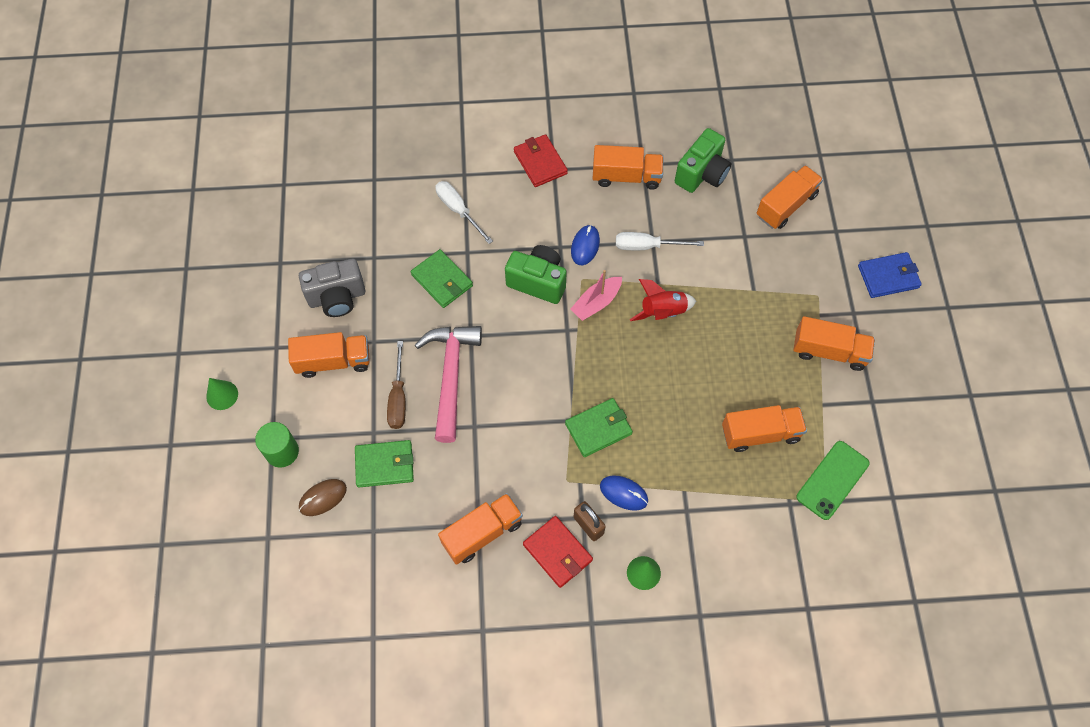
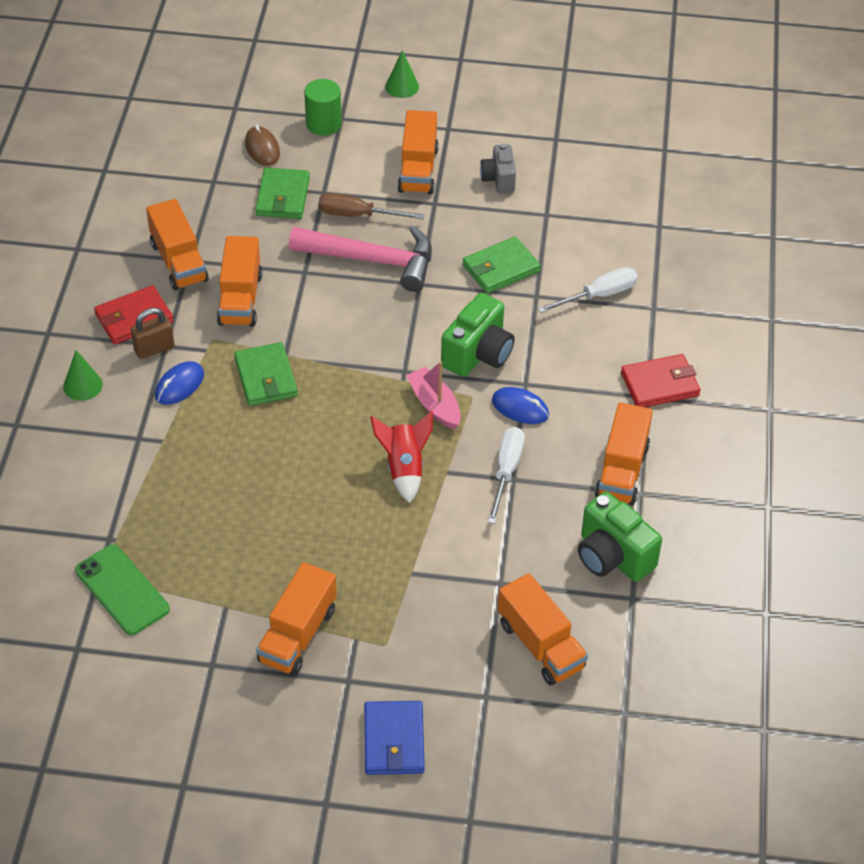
camera: 100 degrees right, 15 degrees down
grey camera [299,259,365,317] -> grey camera [480,143,516,193], size x0.64
orange truck [722,405,807,452] -> orange truck moved to [217,236,262,327]

